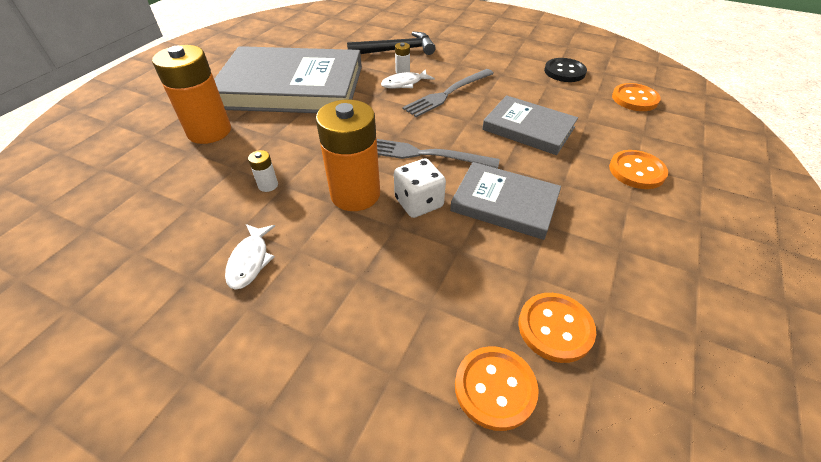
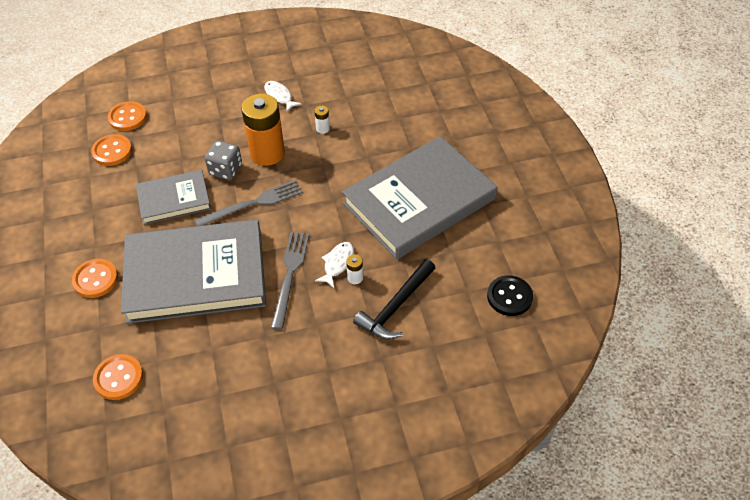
camera: 140 degrees right, 5 degrees up
orange battery [152,45,231,144] -> none
white dice [394,159,446,218] -> grey dice [205,140,242,180]
grey book [482,95,578,155] -> grey book [121,220,266,324], size x1.88
black button [544,58,587,82] -> black button moved to [487,275,533,316]

